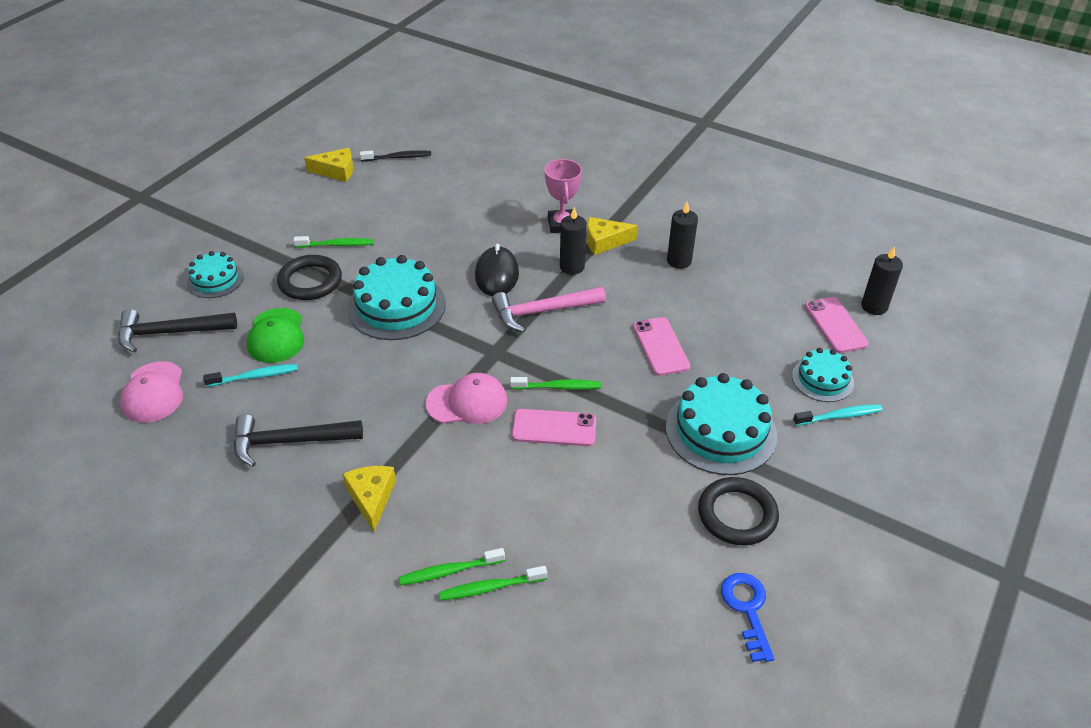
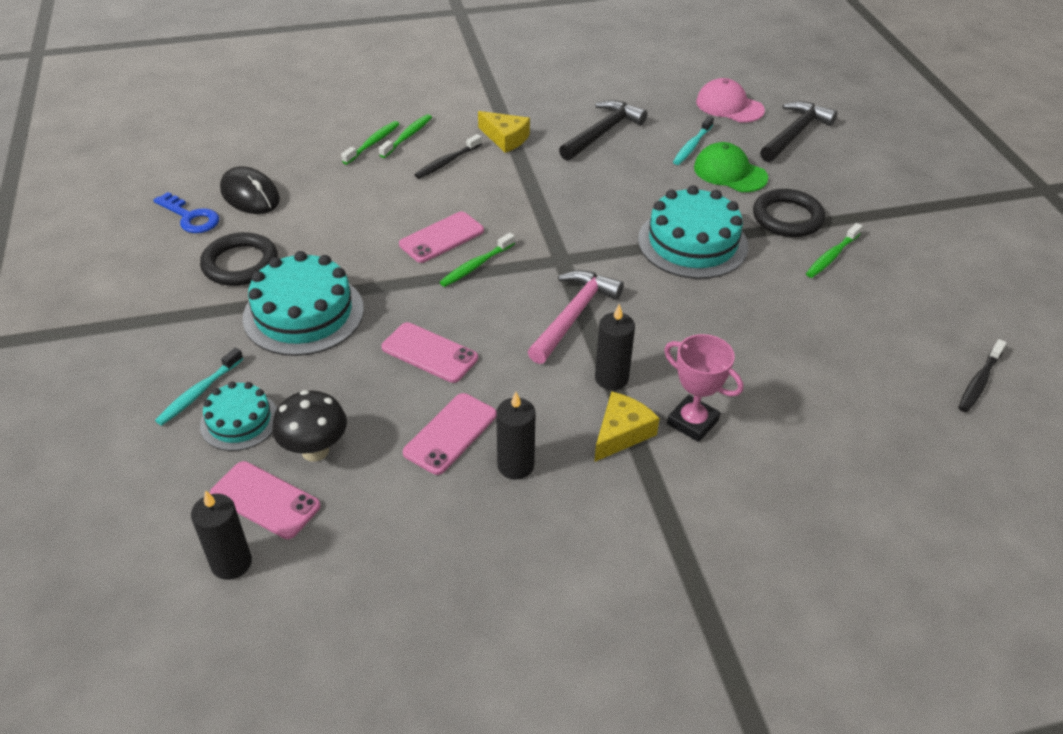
camera: 135 degrees right, 0 degrees up
turquoise cake [187,251,244,298] -> none
yellow cheese [304,148,353,182] -> none
pink cap [425,373,507,424] -> none
black mouse [475,244,519,296] -> black mouse moved to [220,166,280,214]
none -> black mushroom [272,390,347,462]
none -> pink phone [403,393,496,475]
none -> black toothbrush [415,134,482,179]

